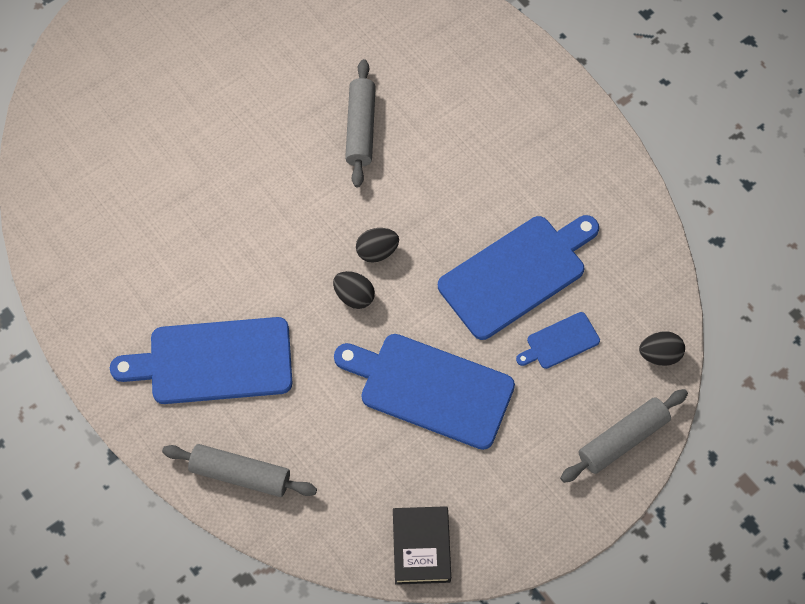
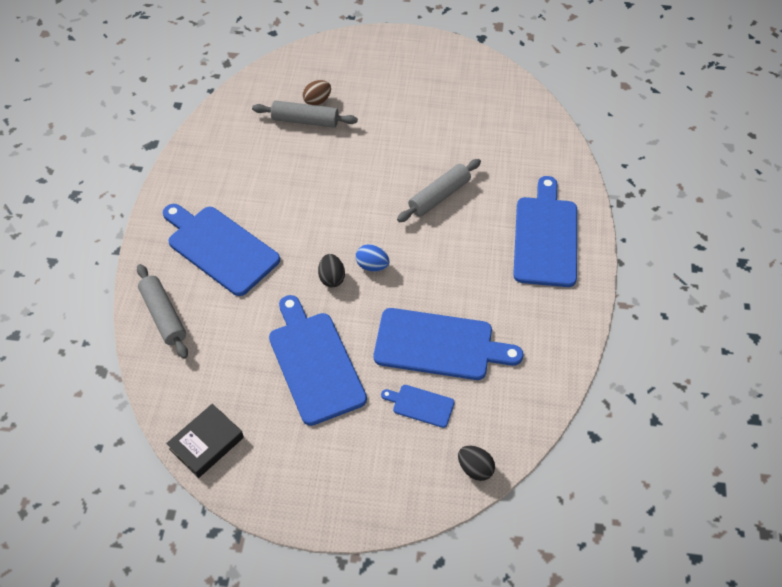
camera: 45 degrees right, 10 degrees down
black egg [356,228,399,263] -> blue egg [356,244,390,272]
grey rolling pin [560,389,688,483] -> grey rolling pin moved to [252,100,358,128]
none -> brown egg [302,80,331,106]
none -> blue cutting board [513,176,577,287]

